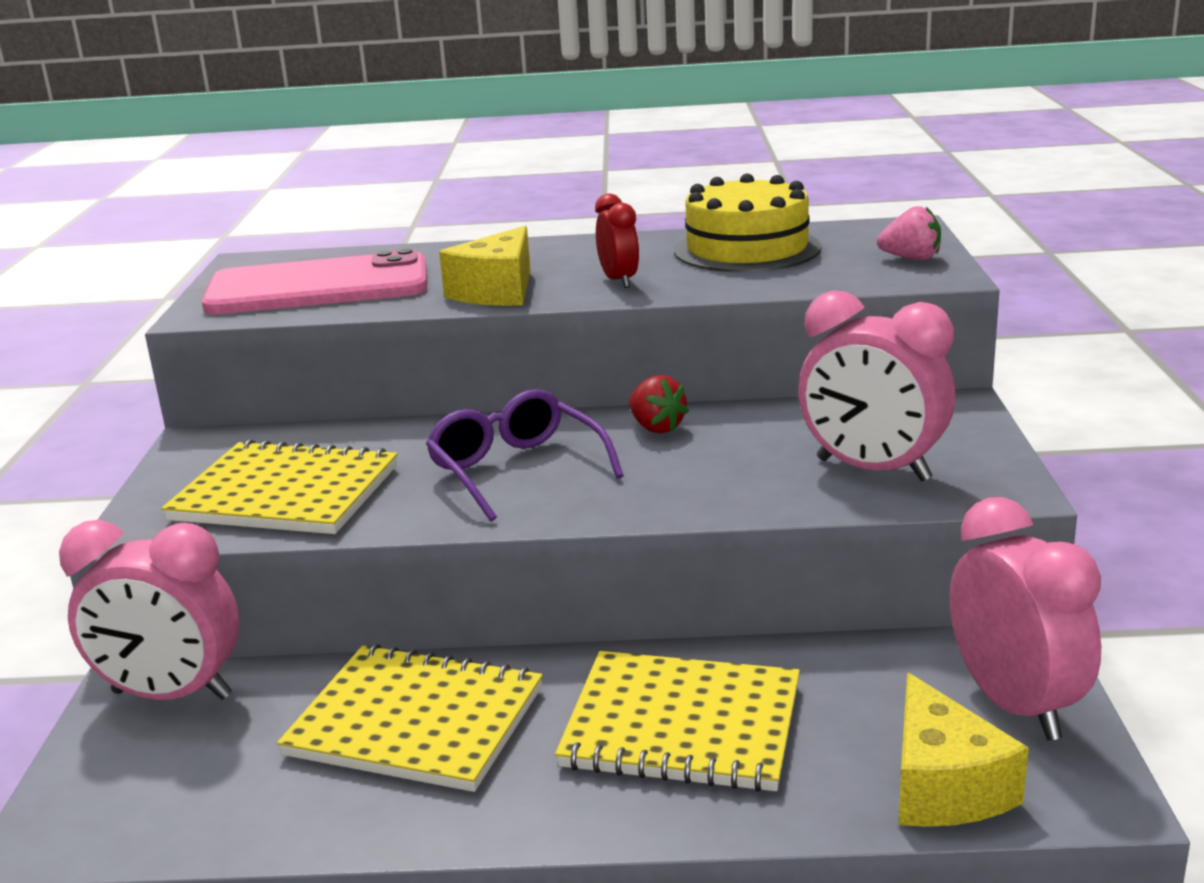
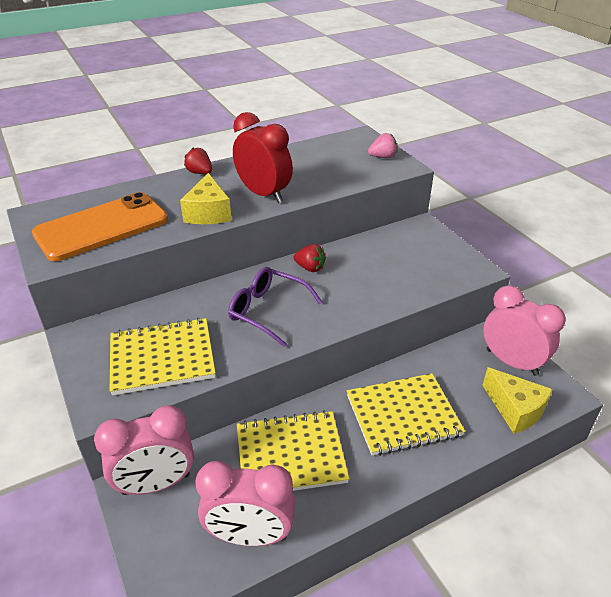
camera: 30 degrees left, 15 degrees up
pink phone [202,249,427,314] -> orange phone [32,192,168,261]
red clock [595,193,639,288] -> red clock [233,112,293,203], size x1.85
yellow cake [674,173,822,272] -> none
pink clock [798,290,956,481] -> pink clock moved to [196,461,295,546]
none -> red strawberry [184,148,212,174]

